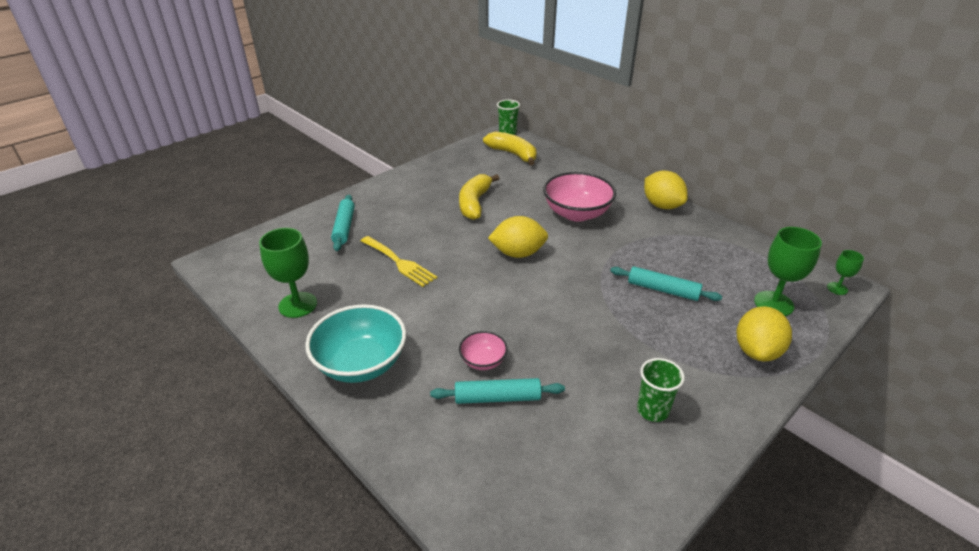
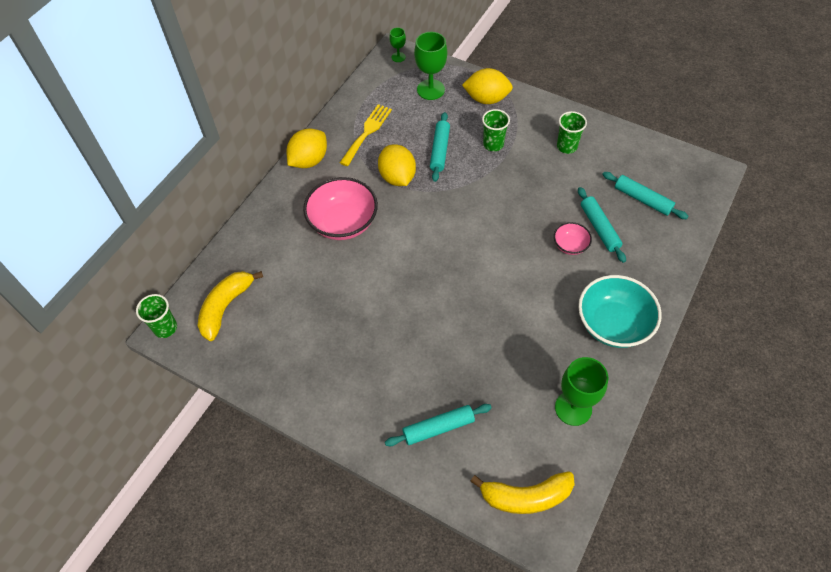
camera: 105 degrees left, 20 degrees up
yellow fork [361,236,437,287] -> yellow fork moved to [340,104,392,166]
yellow banana [459,174,499,220] -> yellow banana moved to [470,471,575,514]
yellow lemon [488,216,548,258] -> yellow lemon moved to [378,144,416,186]
none -> green cup [482,109,510,151]
none -> turquoise rolling pin [602,172,689,219]

